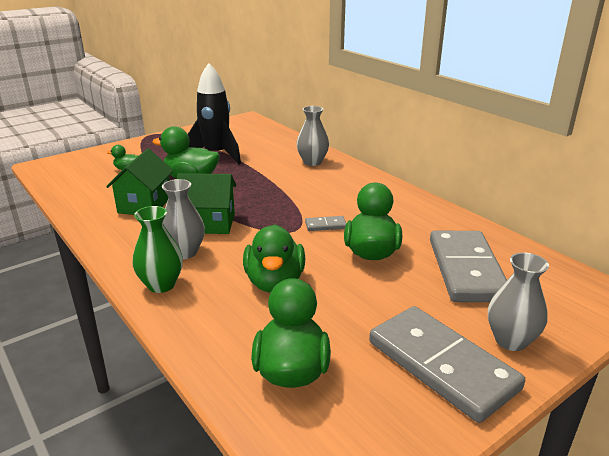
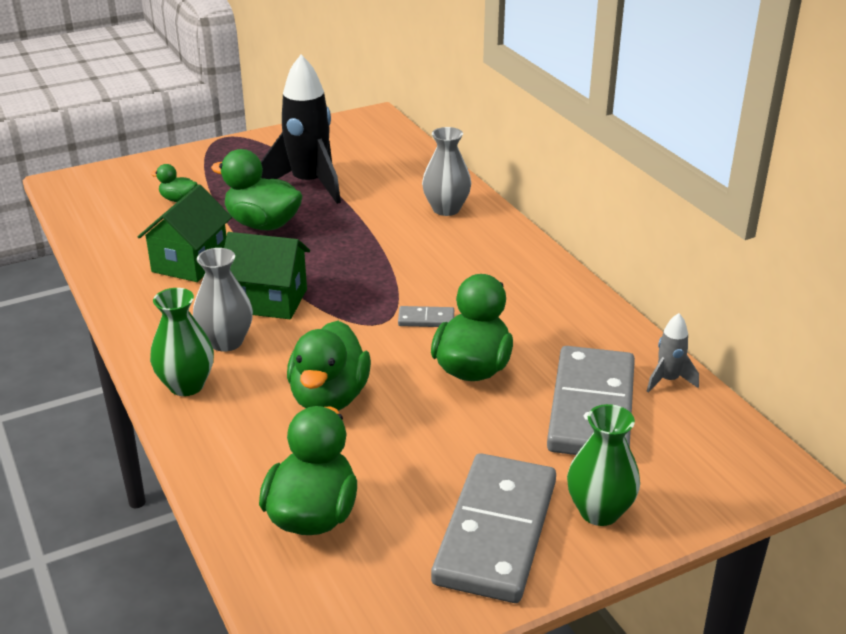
camera: 10 degrees right, 5 degrees up
grey domino [369,306,525,423] -> grey domino turned 45 degrees clockwise [431,453,556,603]
grey vase [488,252,549,351] -> green vase [567,404,640,526]
none -> grey rocket [647,313,699,393]

